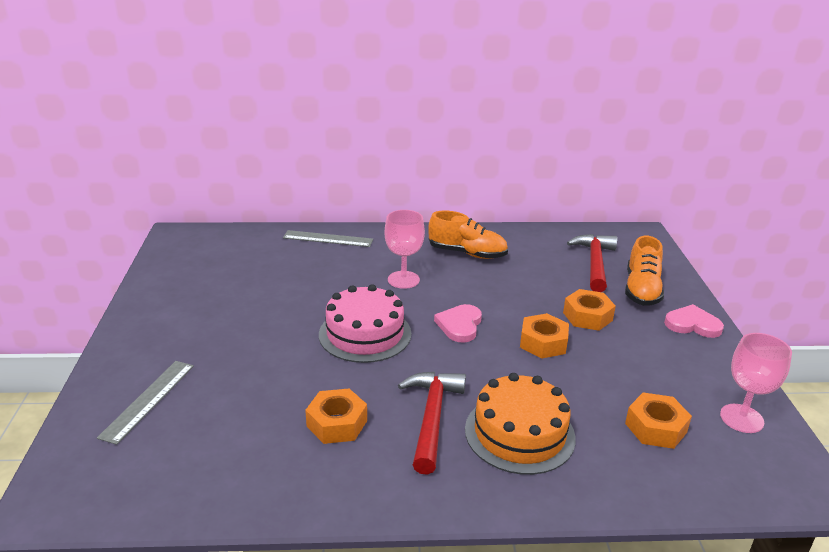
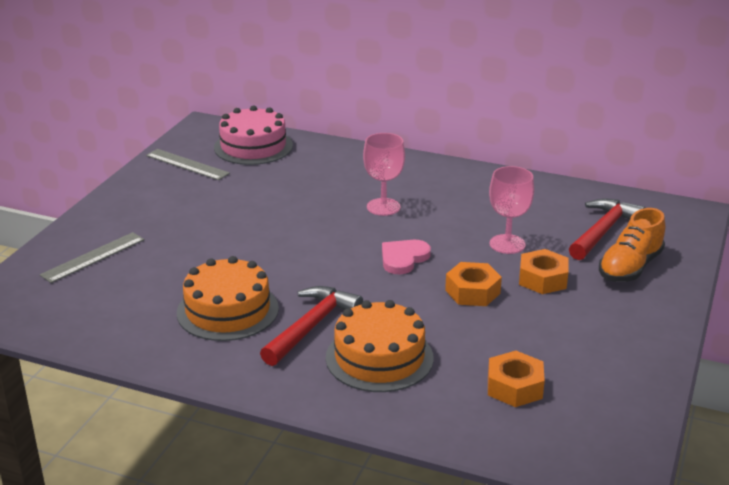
camera: 25 degrees right, 0 degrees up
grey ruler [283,230,373,247] -> grey ruler moved to [146,149,230,180]
orange nut [305,389,367,444] -> orange cake [177,256,279,341]
pink cake [319,284,411,363] -> pink cake moved to [214,105,293,165]
orange shoe [428,211,508,259] -> none
pink heart [664,304,724,338] -> none
pink goblet [720,333,792,433] -> pink goblet moved to [489,166,534,254]

